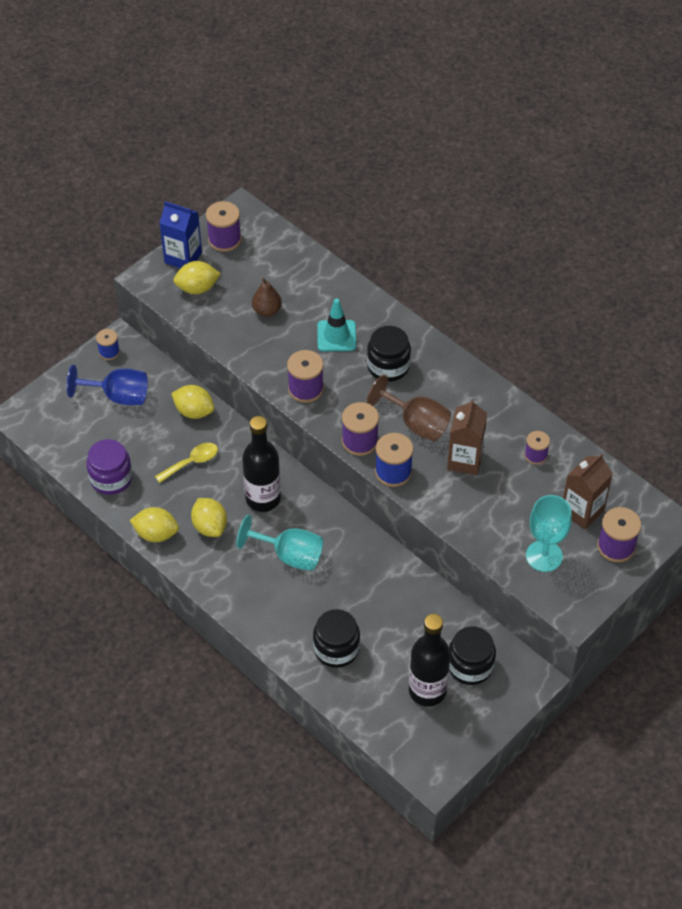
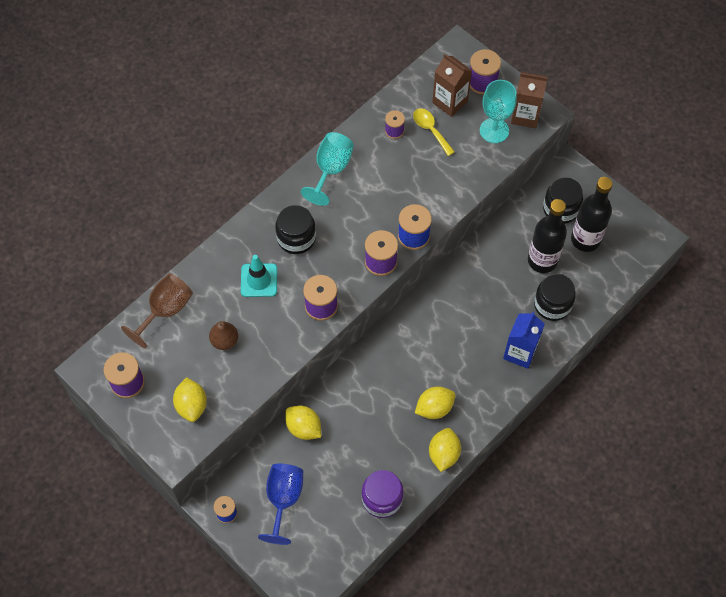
camera: 90 degrees left, 10 degrees up
yellow spoon [155,443,218,483] -> yellow spoon moved to [413,108,455,156]
blue carton [159,201,202,268] -> blue carton moved to [503,312,545,369]
yellow lemon [171,385,214,419] -> yellow lemon turned 75 degrees counterclockwise [285,405,321,440]
turquoise goblet [236,515,323,571] -> turquoise goblet moved to [301,132,354,206]
black bottle [242,416,281,512] -> black bottle moved to [528,199,567,273]
brown goblet [367,375,451,441] -> brown goblet moved to [121,273,193,348]
brown carton [447,399,487,475] -> brown carton moved to [511,72,548,128]

